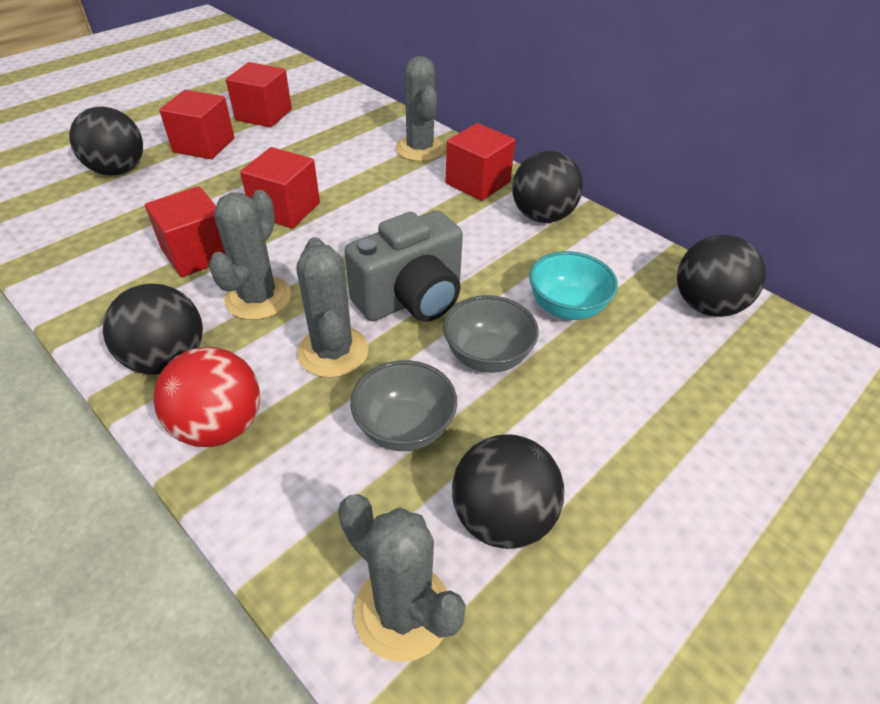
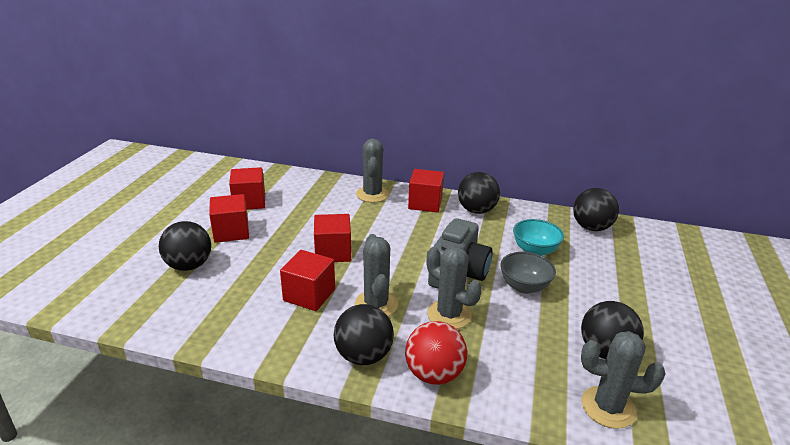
camera: 30 degrees left, 15 degrees down
grey bowl [350,360,457,451] -> none
grey cactus [395,56,445,162] -> grey cactus turned 45 degrees clockwise [356,138,389,203]

